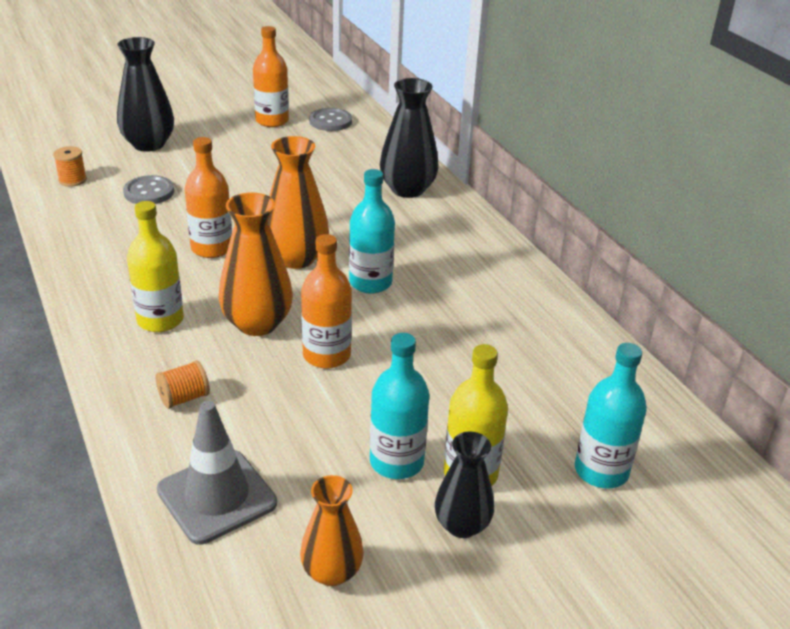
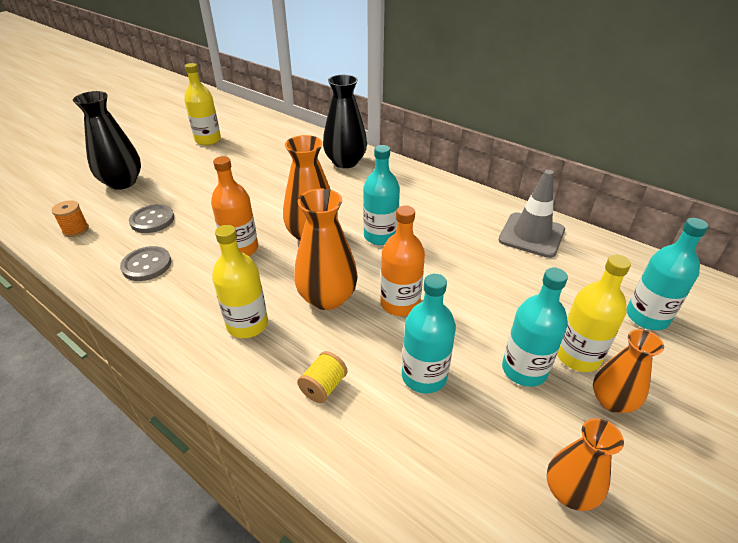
camera: 25 degrees left, 5 degrees up
orange spool [156,360,210,409] -> yellow spool [297,351,347,403]
grey traffic cone [157,401,277,544] -> grey traffic cone moved to [499,170,565,258]
orange bottle [253,26,289,127] -> yellow bottle [184,63,221,145]
grey button [309,108,352,131] -> grey button moved to [120,246,171,281]
black vase [435,431,494,538] -> orange vase [593,329,664,413]
none -> turquoise bottle [402,274,456,394]

